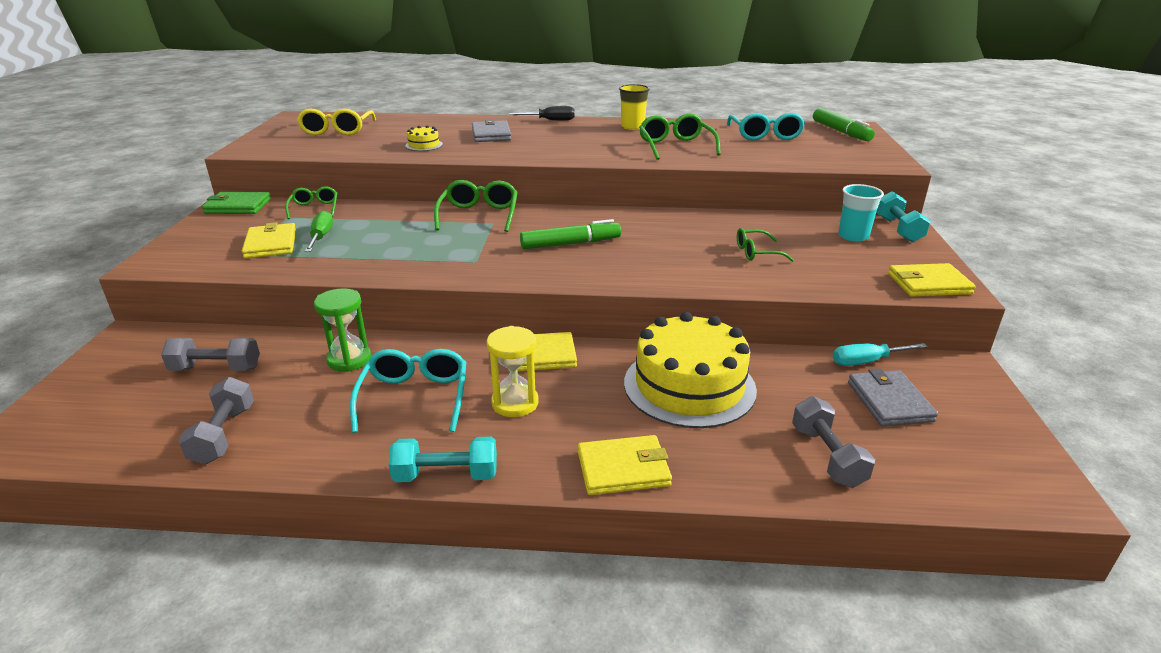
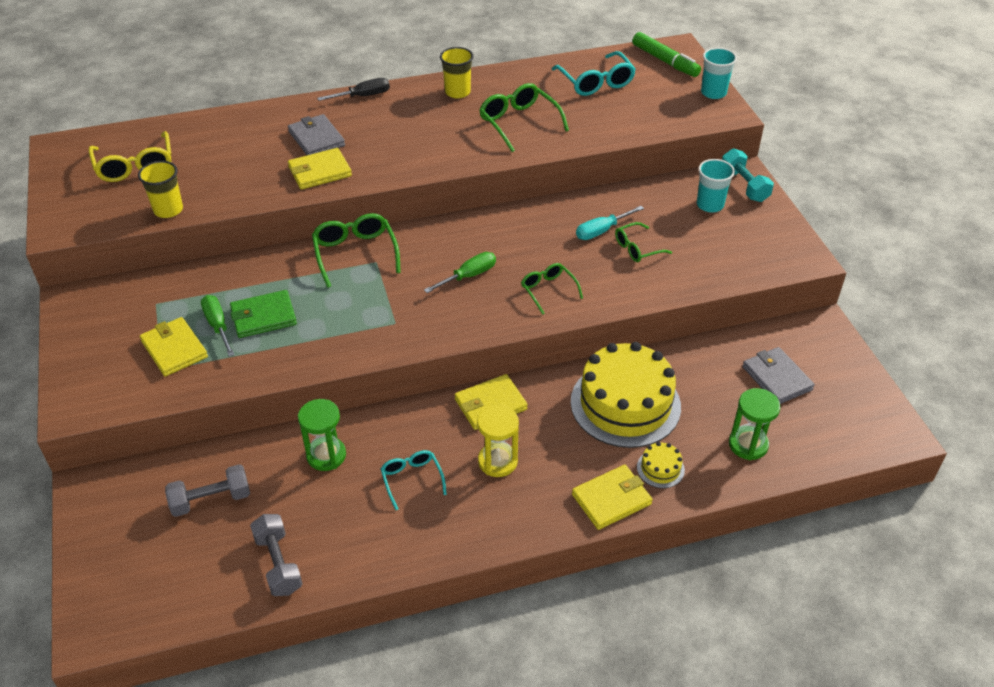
camera: 20 degrees left, 15 degrees up
green wallet [202,192,271,214] -> green wallet moved to [230,290,297,338]
green glasses [285,186,337,219] -> green glasses moved to [521,263,583,315]
turquoise glasses [350,349,467,433] -> turquoise glasses [381,450,447,510], size x0.62
turquoise dumbbell [388,437,497,482] -> none
yellow cake [405,125,443,151] -> yellow cake moved to [637,442,685,488]
green marker [520,219,621,249] -> green screwdriver [424,252,496,293]
grey dumbbell [792,396,875,488] -> green hourglass [729,388,780,460]
turquoise screwdriver [833,343,928,366] -> turquoise screwdriver moved to [576,206,644,240]
yellow wallet [888,263,976,297] -> yellow wallet moved to [288,148,352,189]
none -> yellow cup [138,161,183,218]
none -> turquoise cup [701,47,737,99]

